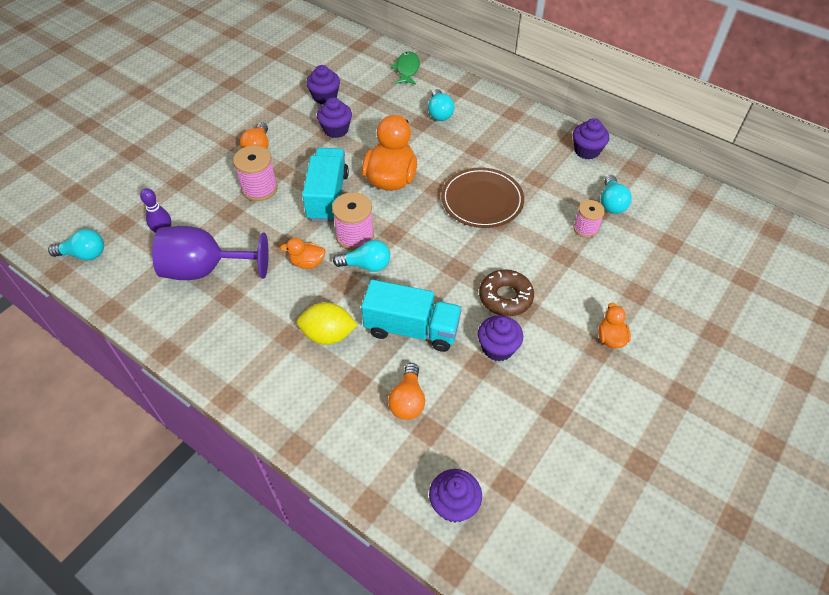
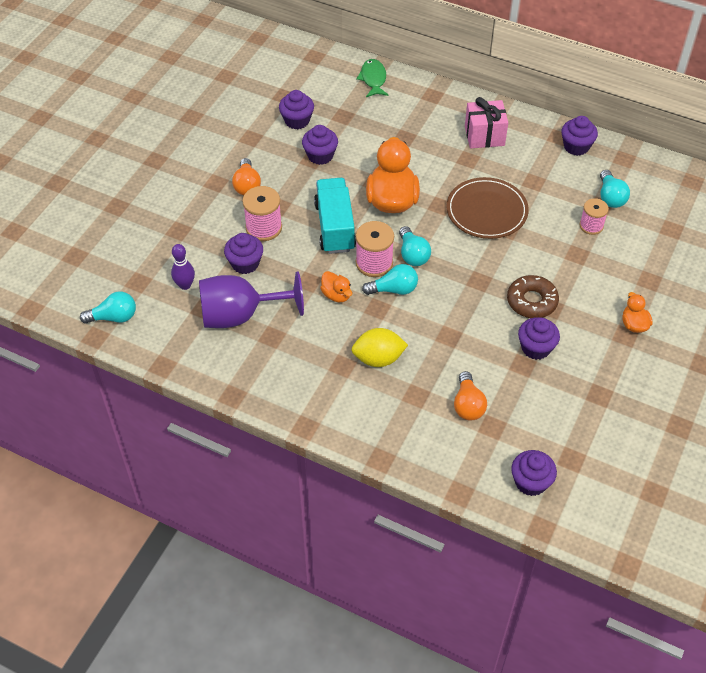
camera: 10 degrees left, 0 degrees up
orange duck [280,238,326,269] -> orange duck turned 120 degrees counterclockwise [320,271,352,302]
turquoise truck [361,280,462,352] -> none
turquoise light bulb [428,89,455,121] -> turquoise light bulb moved to [399,226,431,266]
none -> purple cupcake [224,233,263,274]
none -> pink gift [465,97,508,148]

